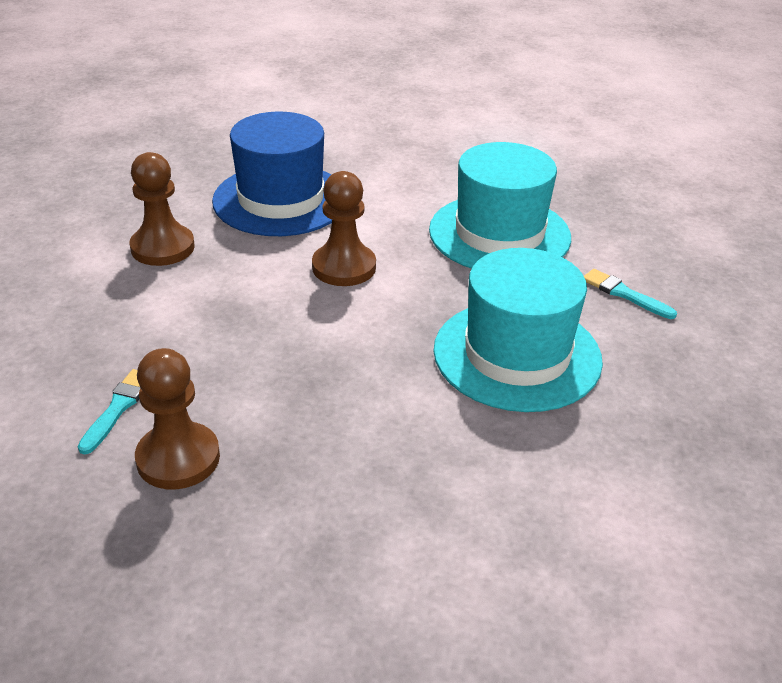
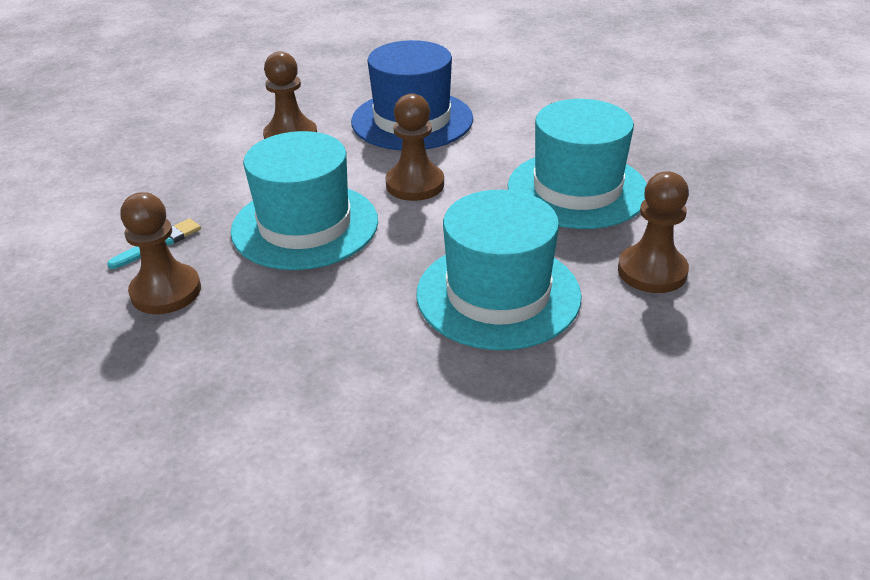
camera: 30 degrees right, 0 degrees up
turquoise brush [584,269,677,319] -> brown pawn [618,171,689,293]
none -> turquoise hat [231,131,378,270]

